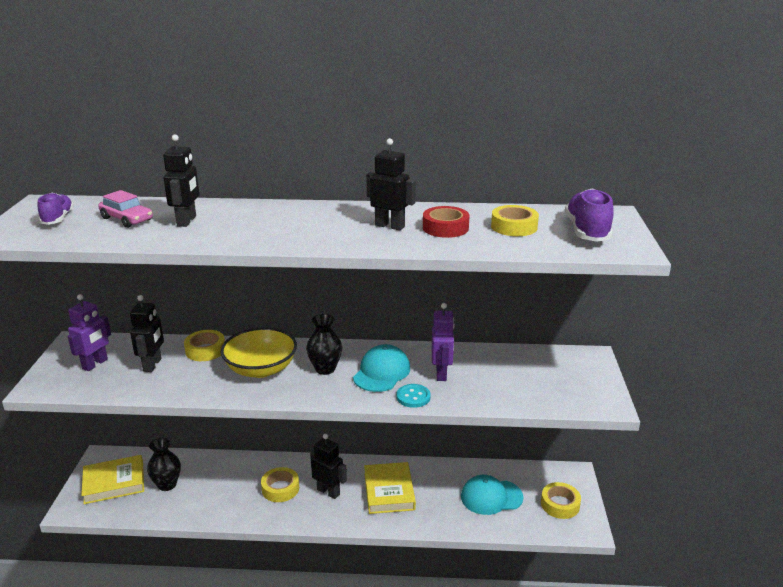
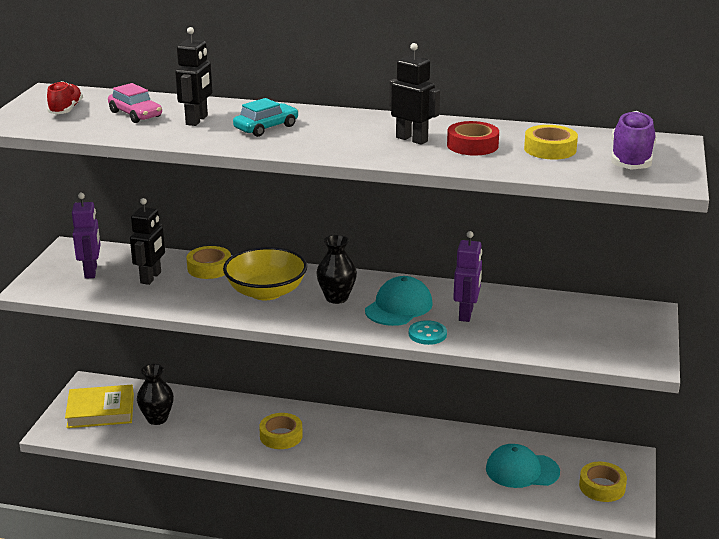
camera: 10 degrees right, 0 degrees up
purple shoe [38,193,74,225] -> red shoe [47,81,83,114]
purple robot [68,294,111,371] -> purple robot turned 45 degrees counterclockwise [72,193,101,279]
black robot [310,434,347,499] -> none
yellow book [364,462,416,514] -> none
none -> turquoise car [233,98,298,137]

